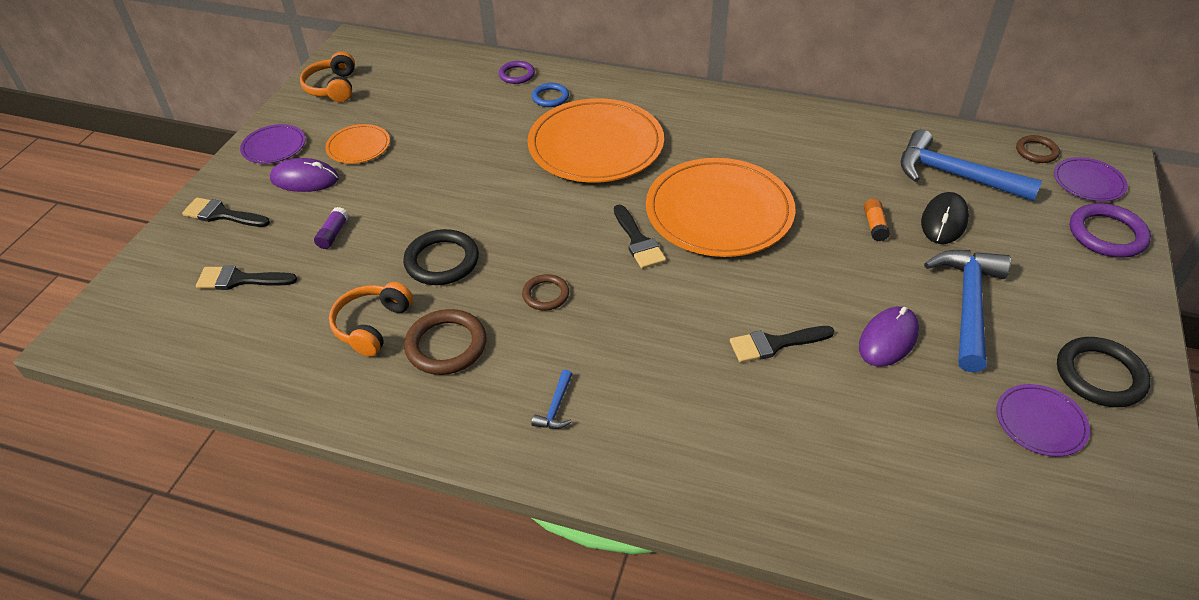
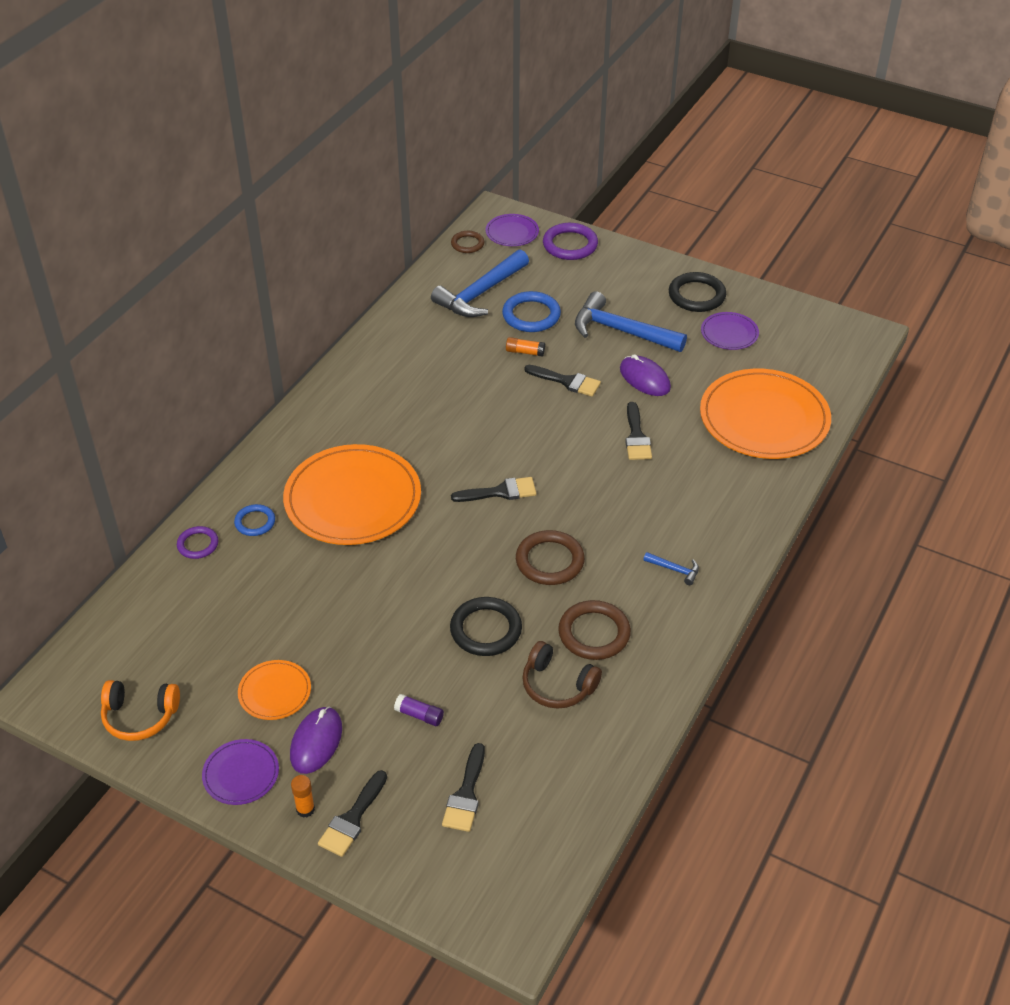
camera: 80 degrees left, 0 degrees up
orange headphones [329,282,413,357] -> brown headphones [522,641,602,709]
brown ring [522,274,569,310] -> brown ring [516,530,585,585], size x1.65
orange plate [646,158,796,257] -> orange plate moved to [700,369,831,459]
black mouse [921,192,969,244] -> blue ring [502,291,561,332]
none -> orange glue stick [291,775,315,818]
none -> black brush [524,365,601,397]

